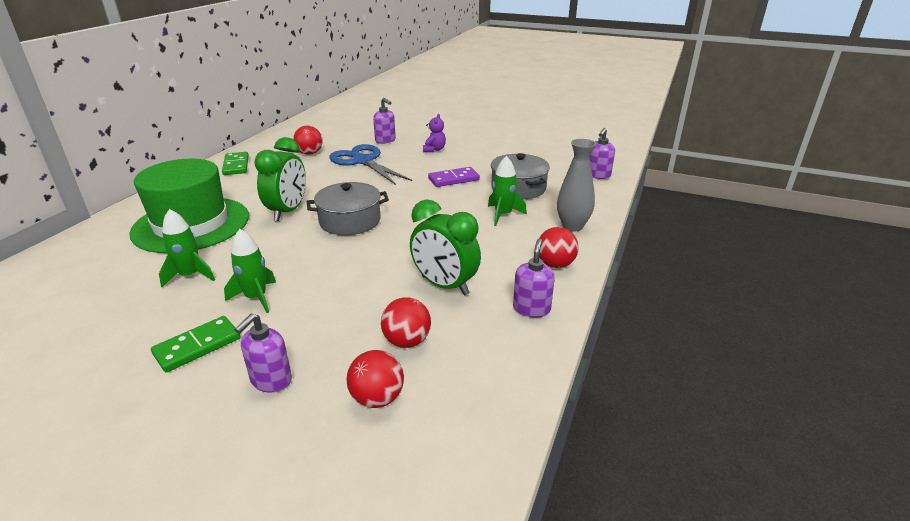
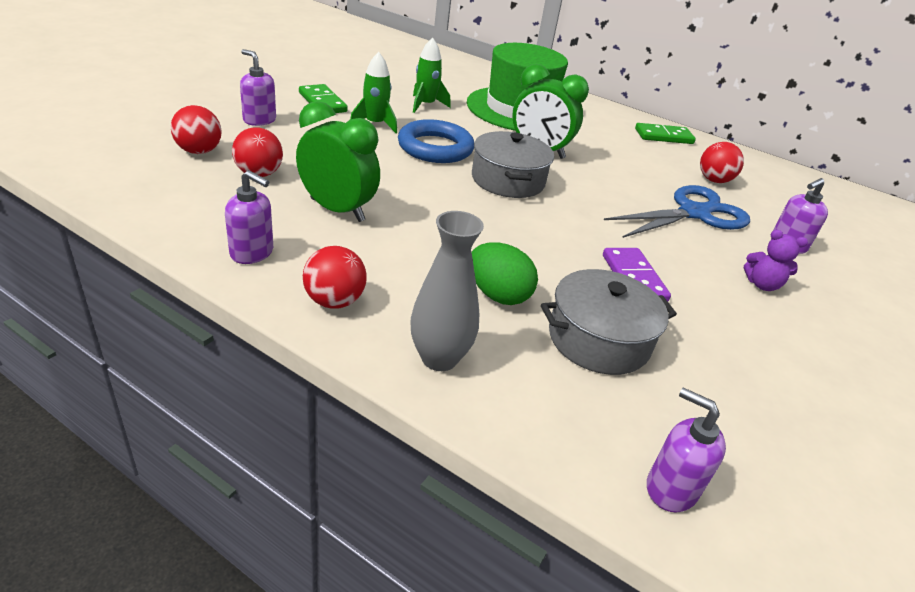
camera: 95 degrees right, 5 degrees up
green clock [410,199,481,296] -> green clock turned 75 degrees clockwise [296,101,380,222]
green rocket [488,156,527,226] -> green egg [471,243,538,305]
none -> blue ring [398,119,474,163]

